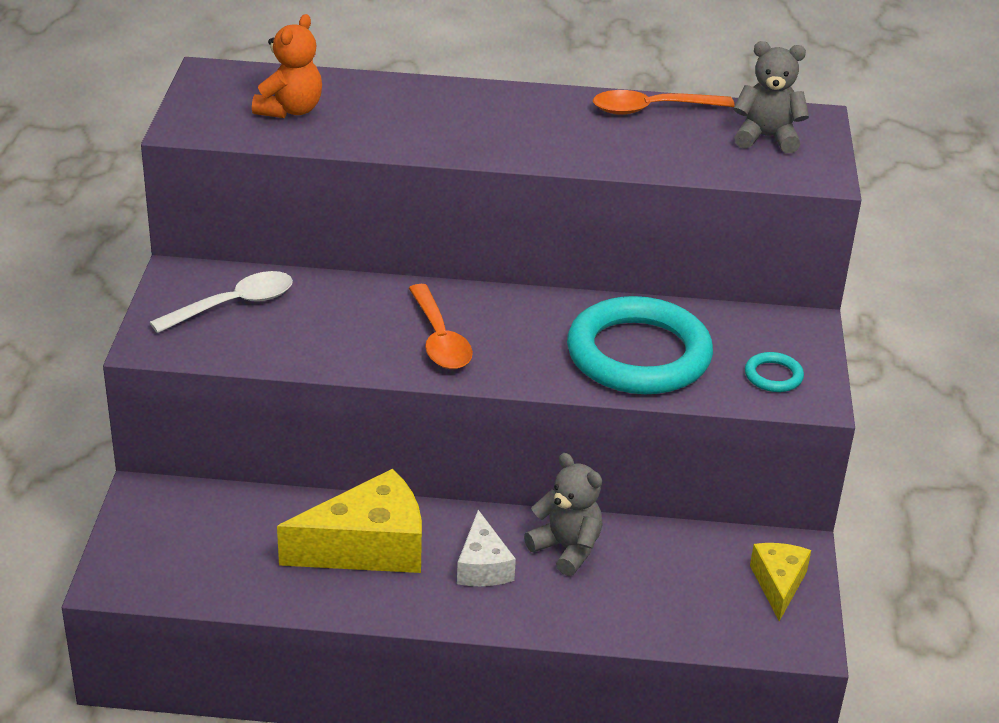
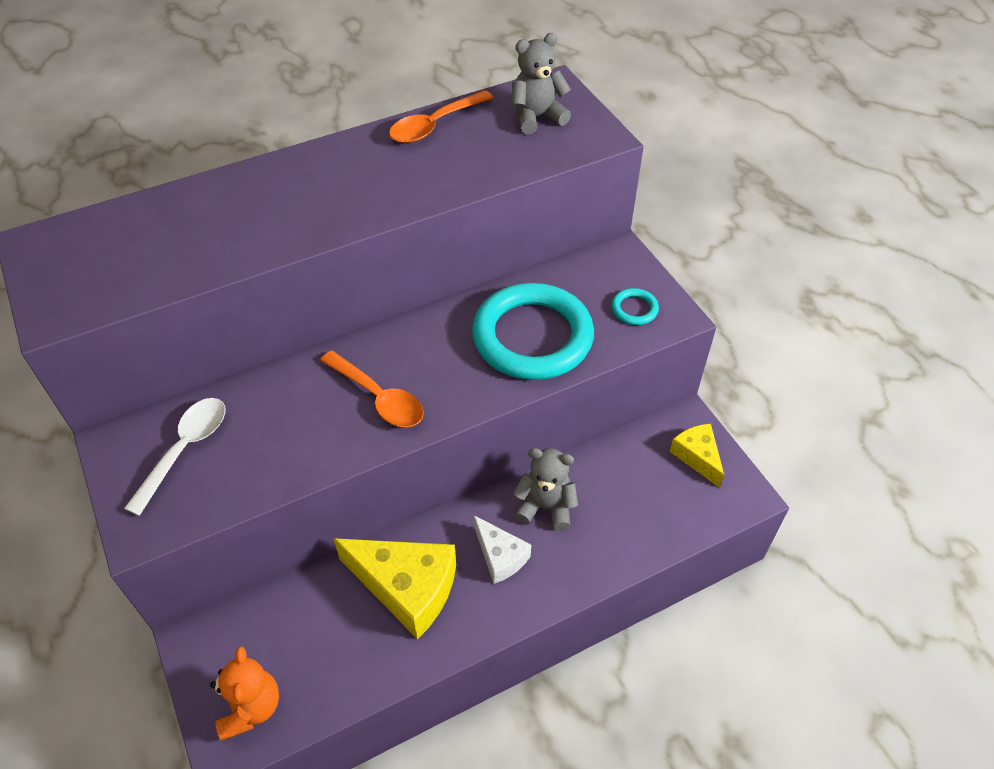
camera: 30 degrees left, 15 degrees up
orange teddy bear [252,14,322,118] -> orange teddy bear moved to [210,646,279,740]
yellow cheese [277,469,422,573] -> yellow cheese turned 75 degrees clockwise [333,538,456,640]

